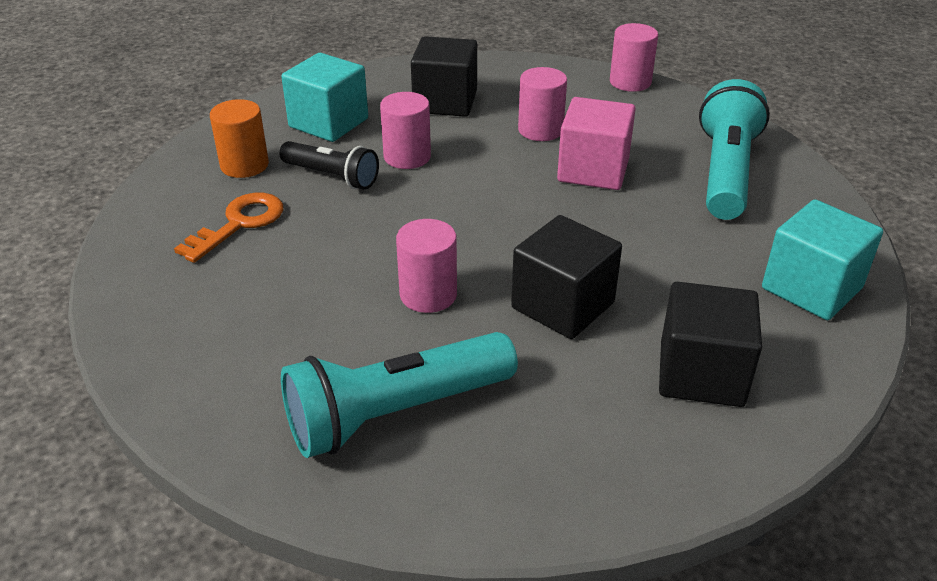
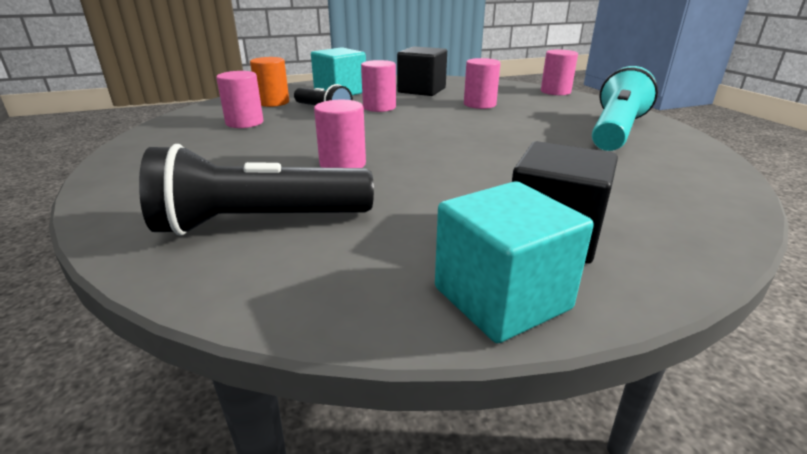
camera: 15 degrees right, 10 degrees down
orange key [174,193,283,263] -> pink cylinder [216,71,264,128]
turquoise flashlight [281,332,518,458] -> black flashlight [139,144,374,236]
black cube [511,215,622,339] -> none
pink cube [557,97,636,190] -> none
turquoise cube [762,200,883,320] -> turquoise cube moved to [435,181,594,343]

